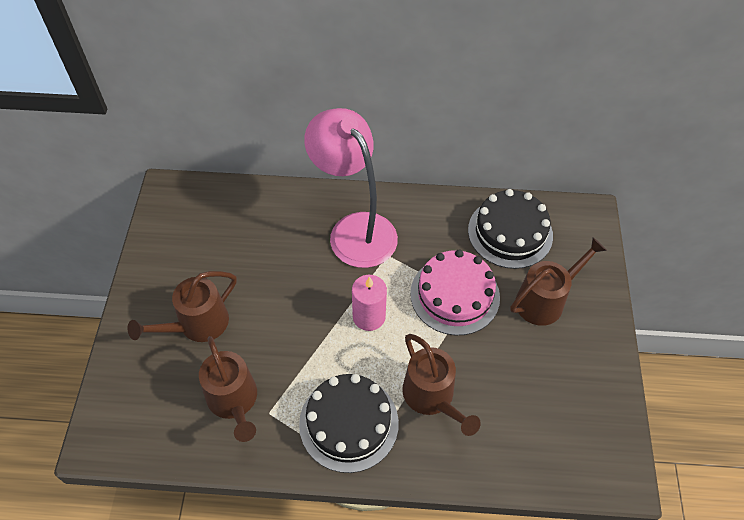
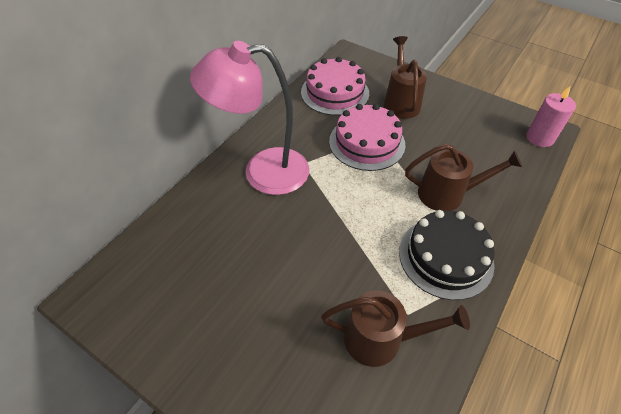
camera: 60 degrees left, 5 degrees down
brown watering can [128,271,236,342] -> none
pink candle [352,275,387,331] -> pink candle moved to [527,86,576,147]
black cake [468,189,553,269] -> pink cake [301,57,369,116]

